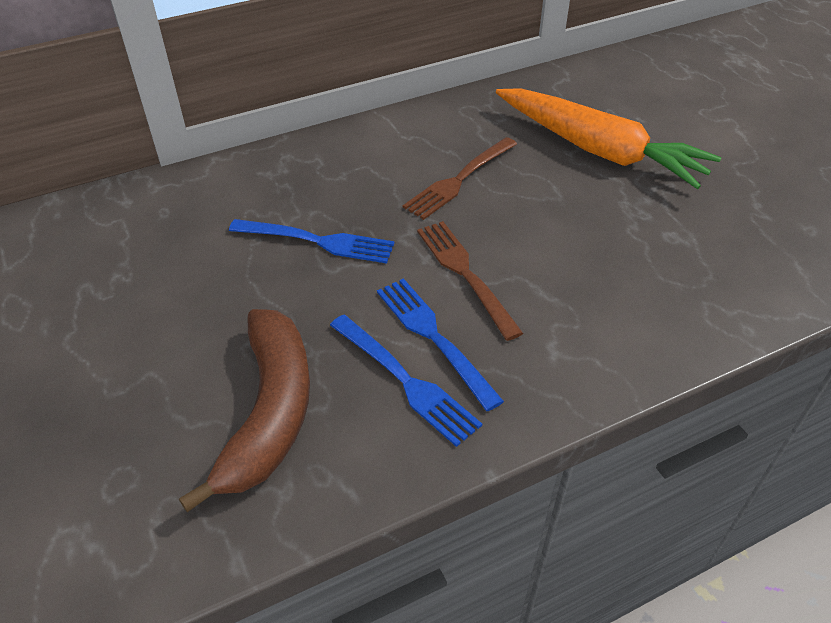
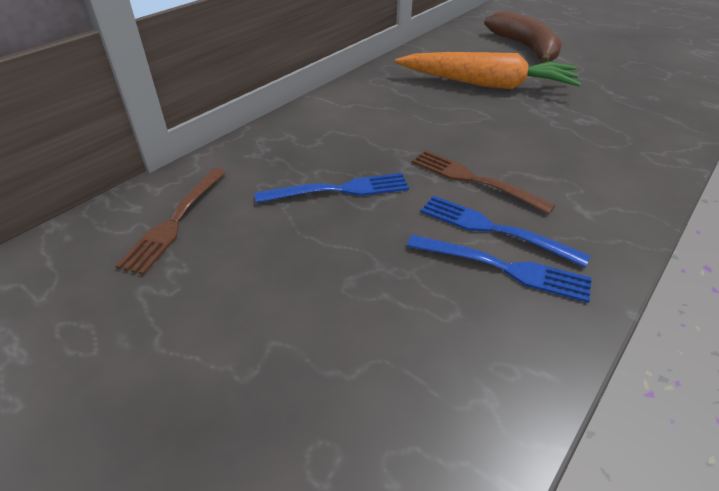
camera: 25 degrees left, 5 degrees down
brown banana [179,309,310,512] -> brown banana moved to [484,11,562,63]
brown fork [403,137,517,220] -> brown fork moved to [116,168,226,275]

